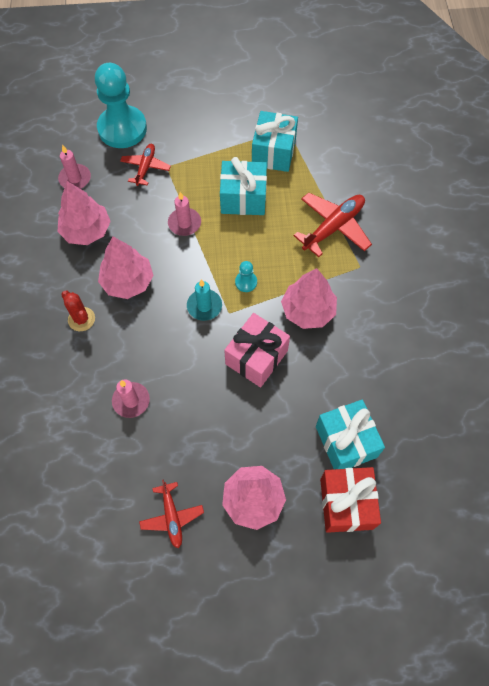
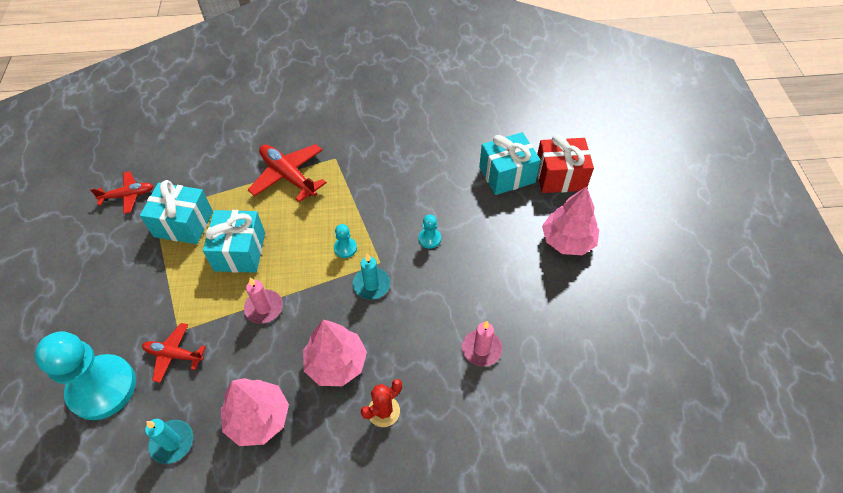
camera: 90 degrees left, 10 degrees down
pink candle [58,145,91,189] -> turquoise candle [145,419,193,464]
red plane [139,479,204,548] -> red plane moved to [90,171,153,214]
pink gift [224,313,290,387] -> turquoise pawn [418,215,441,249]
pink tree [281,268,337,329] -> none

